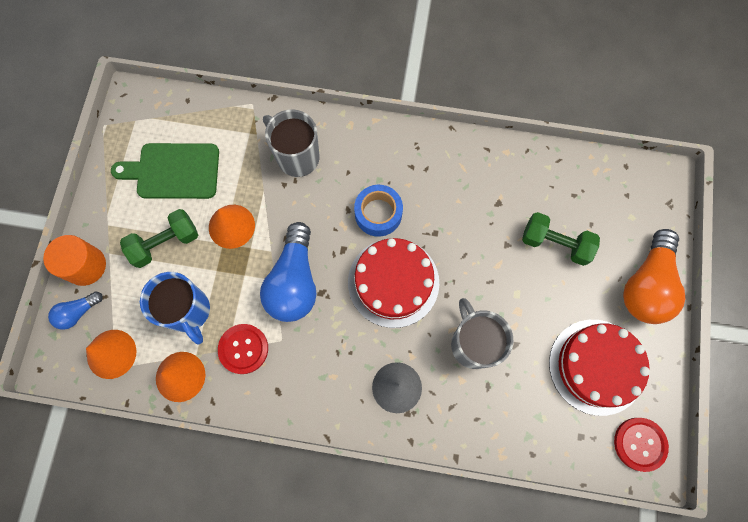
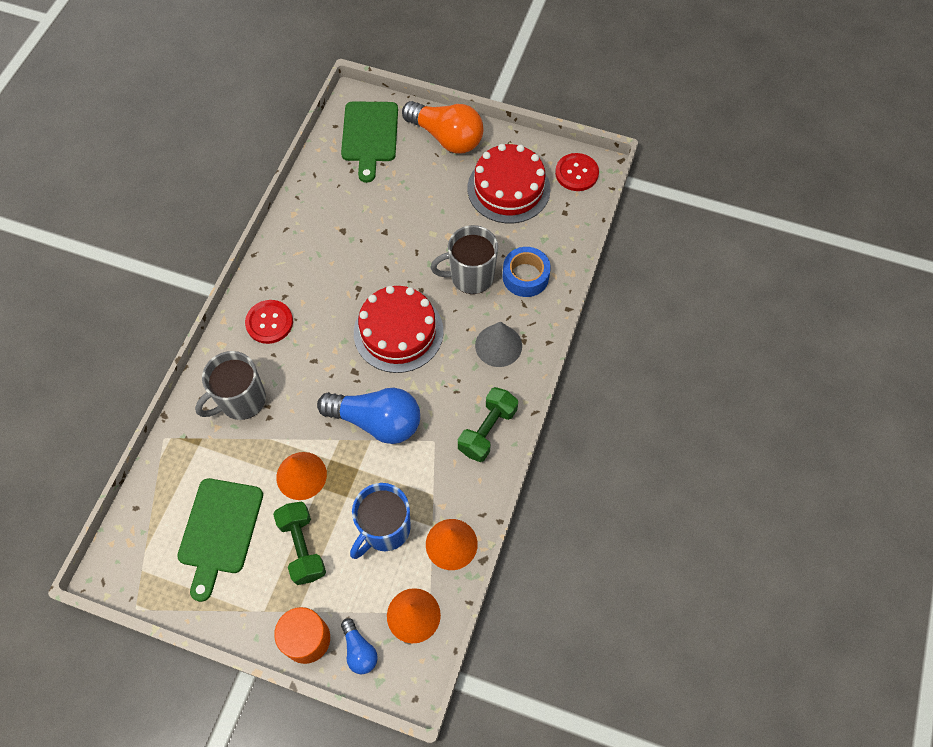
camera: 80 degrees left, 10 degrees down
blue mug [140,272,210,344] -> blue mug turned 150 degrees clockwise [350,483,411,559]
red button [218,324,268,374] -> red button moved to [245,300,293,344]
blue tape [354,185,403,237] -> blue tape moved to [503,247,551,297]
green dumbbell [522,212,600,266] -> green dumbbell moved to [458,387,518,462]
none -> green cutting board [341,101,398,183]

